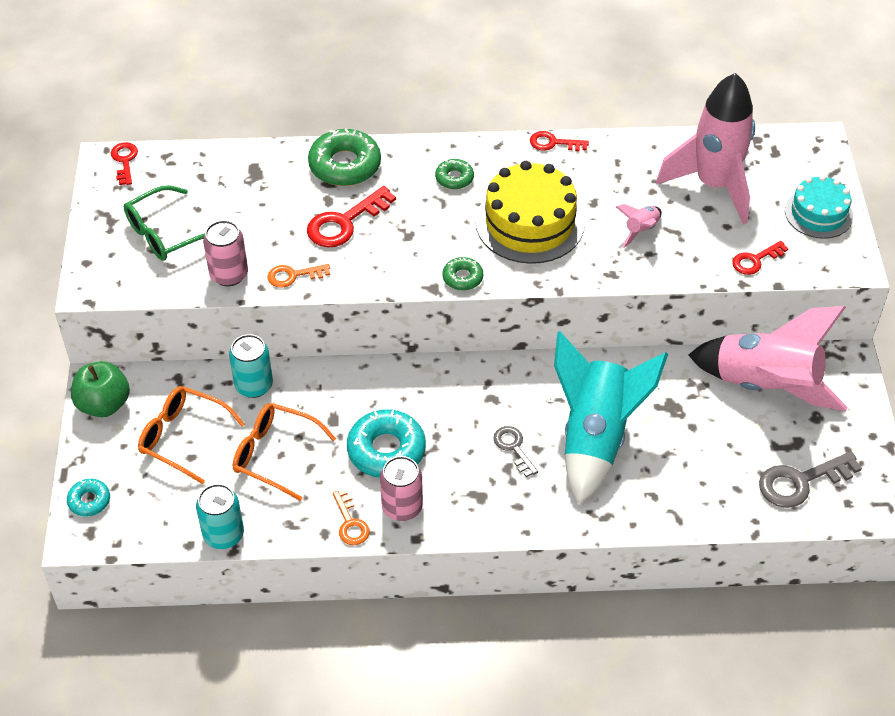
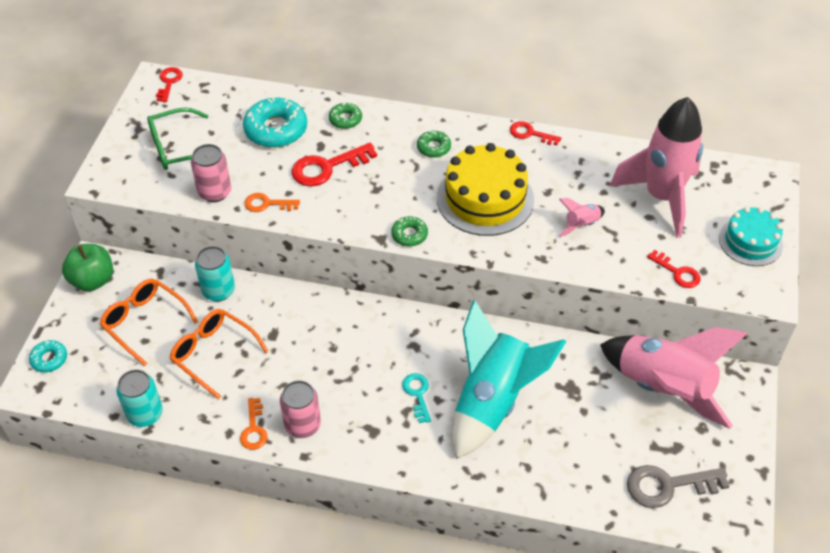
camera: 15 degrees right, 0 degrees up
green donut [308,129,381,186] -> green donut [329,102,362,129], size x0.53
turquoise donut [347,409,426,478] -> turquoise donut moved to [243,97,307,147]
grey key [493,426,538,477] -> turquoise key [402,373,431,423]
red key [732,241,788,275] -> red key turned 120 degrees counterclockwise [647,250,700,288]

